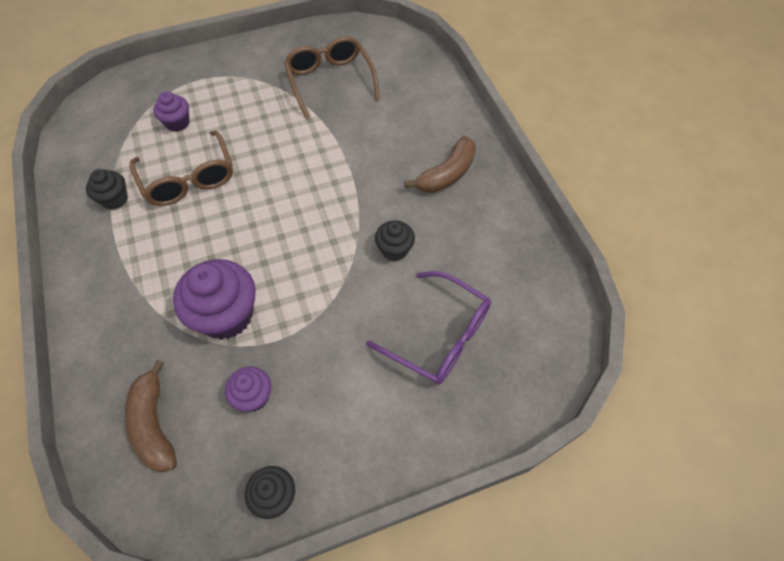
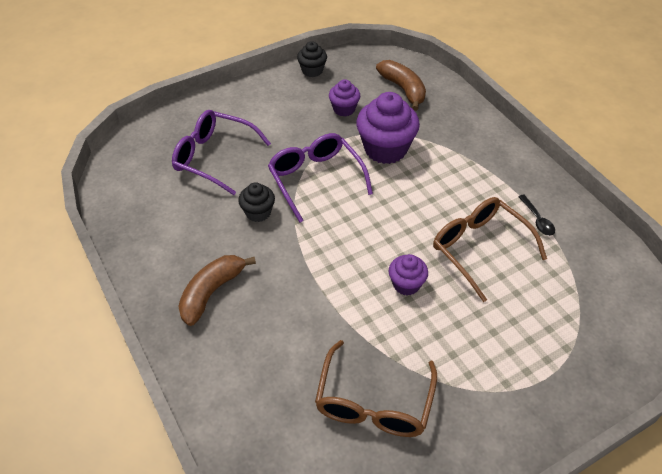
camera: 170 degrees right, 10 degrees down
black cupcake [86,169,128,210] -> black spoon [518,195,555,236]
purple cupcake [153,92,190,132] -> purple cupcake moved to [389,254,428,296]
brown glasses [284,36,380,119] -> brown glasses turned 45 degrees clockwise [315,340,437,437]
none -> purple glasses [268,133,373,223]

